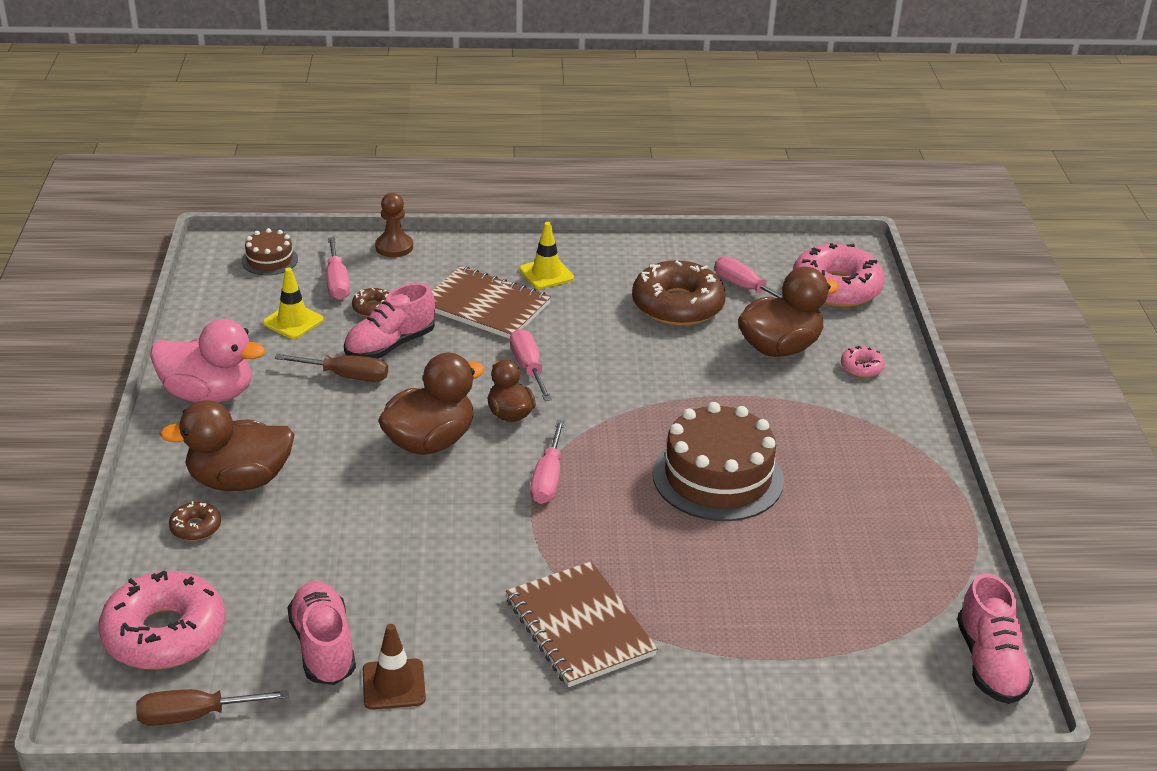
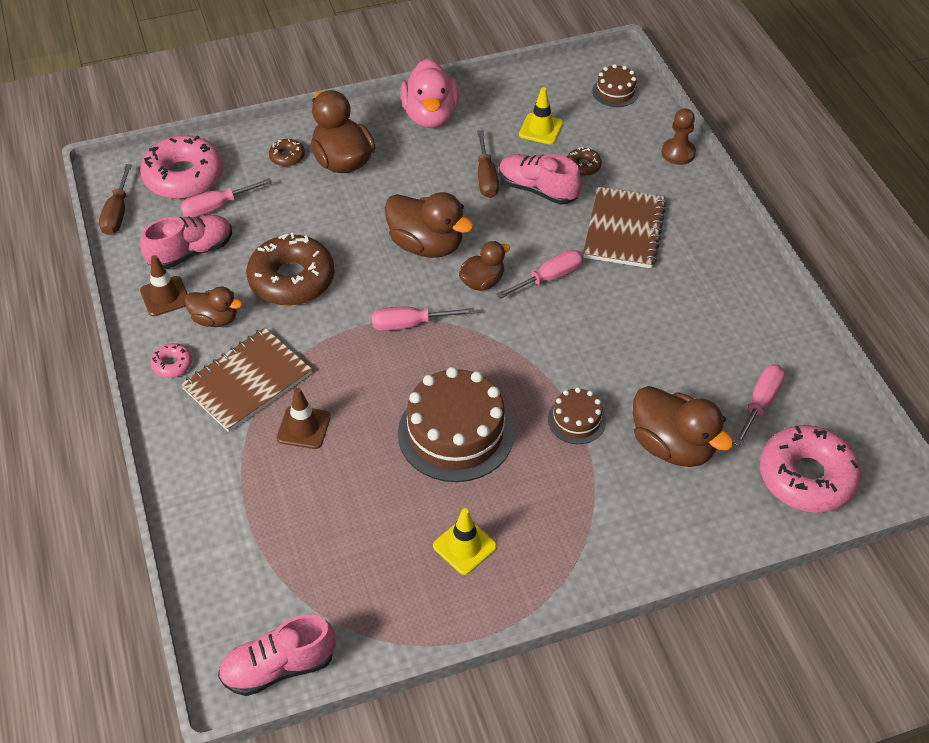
camera: 75 degrees right, 15 degrees up
brown screwdriver [136,689,289,726] -> brown screwdriver turned 150 degrees counterclockwise [99,164,132,235]
pink screwdriver [326,237,350,300] -> pink screwdriver moved to [180,178,272,218]
yellow traffic cone [519,222,574,289] -> yellow traffic cone moved to [433,508,497,575]
brown donut [632,261,726,326] -> brown donut moved to [246,233,335,306]
pink donut [841,346,885,378] -> pink donut moved to [150,343,192,378]
none -> brown duck [185,287,242,327]
none -> brown traffic cone [277,388,331,449]
none -> brown cake [548,387,606,444]

